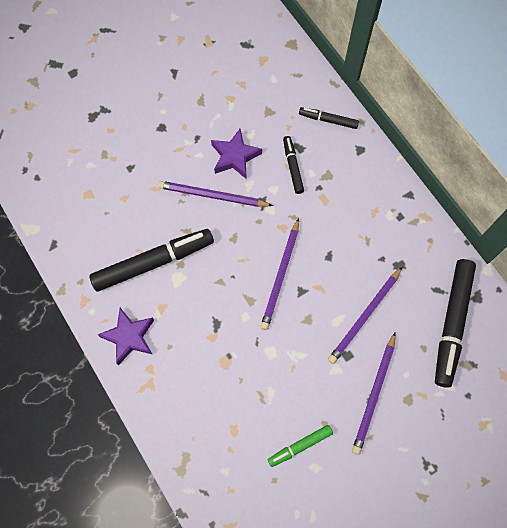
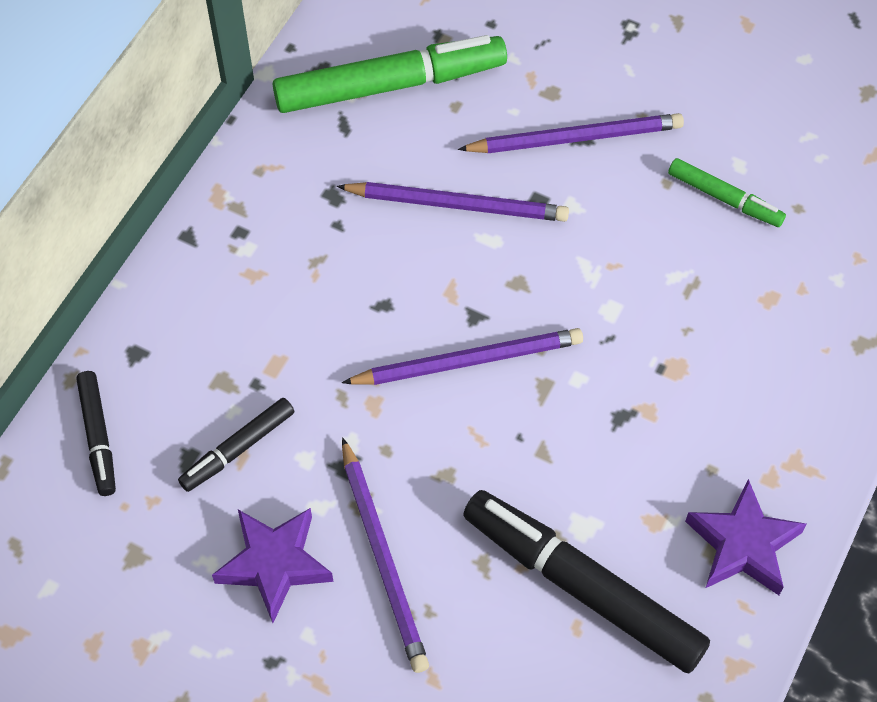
camera: 120 degrees left, 10 degrees down
black marker [435,259,476,388] -> green marker [273,35,507,113]

